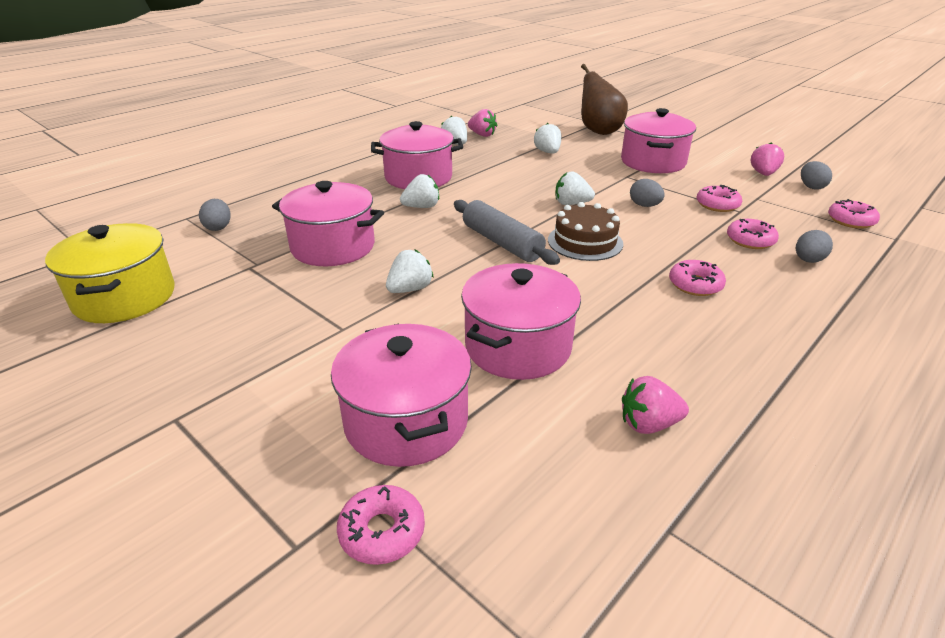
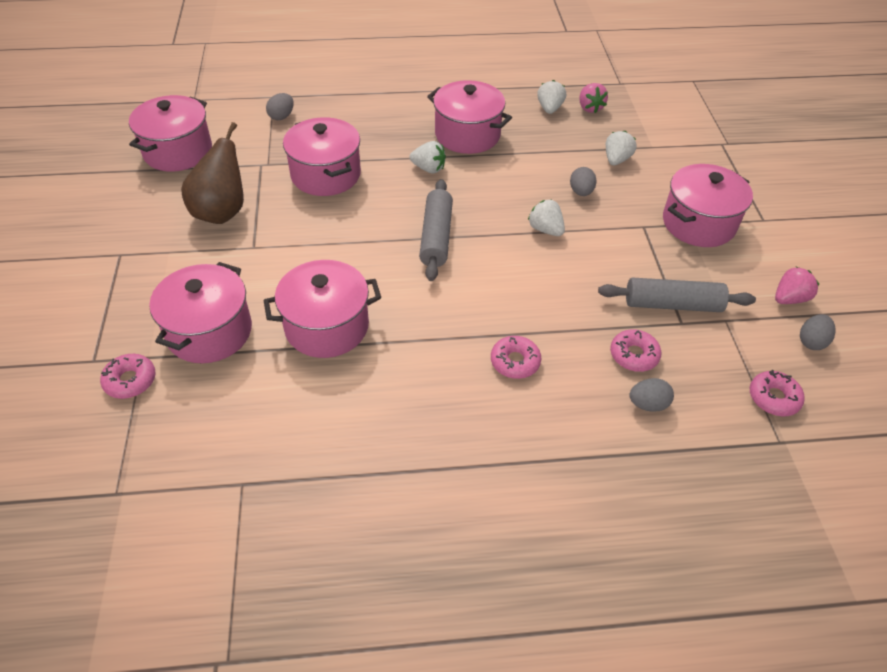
camera: 40 degrees right, 15 degrees up
yellow pot [45,223,175,323] -> pink pot [129,95,212,171]
white strawberry [386,249,434,293] -> none
brown cake [548,202,623,261] -> none
brown pear [581,64,628,135] -> brown pear moved to [181,122,244,224]
pink strawberry [622,376,689,434] -> none
grey egg [630,179,665,207] -> grey egg moved to [570,167,597,196]
pink donut [697,185,742,212] -> grey rolling pin [598,277,756,312]

